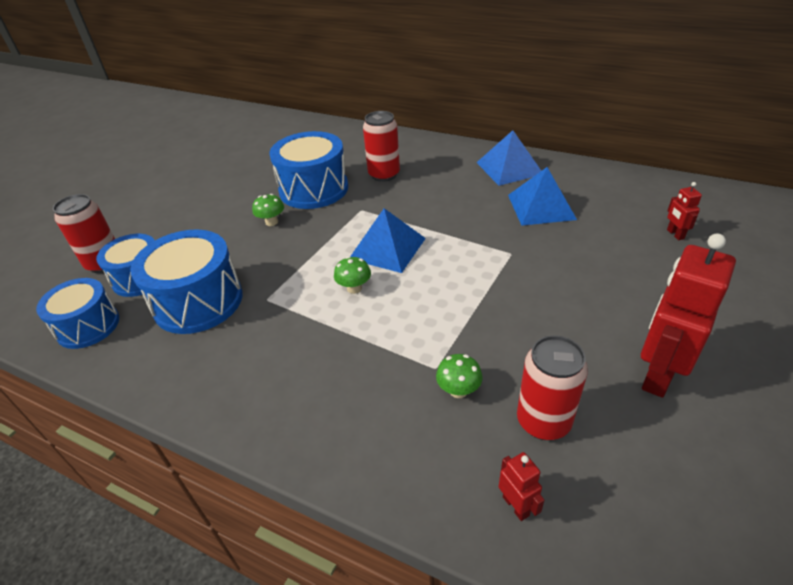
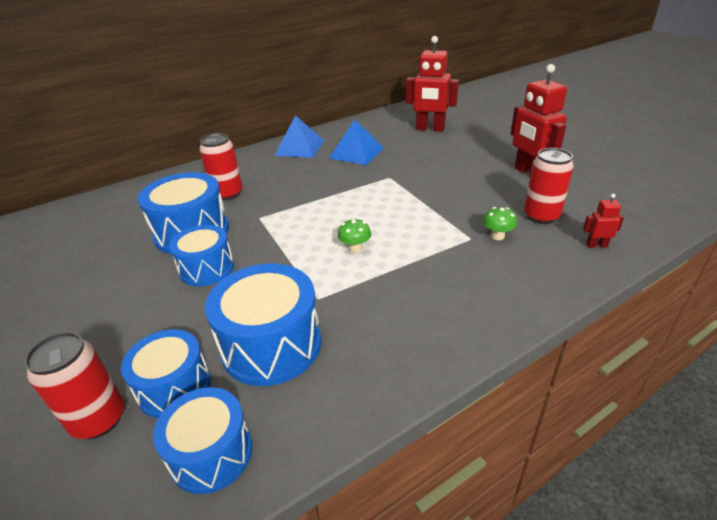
camera: 60 degrees left, 5 degrees down
green mushroom [252,194,284,226] -> blue drum [169,225,234,286]
blue pyramid [350,208,426,273] -> none
red robot [667,182,702,240] -> red robot [406,36,459,132], size x2.22

